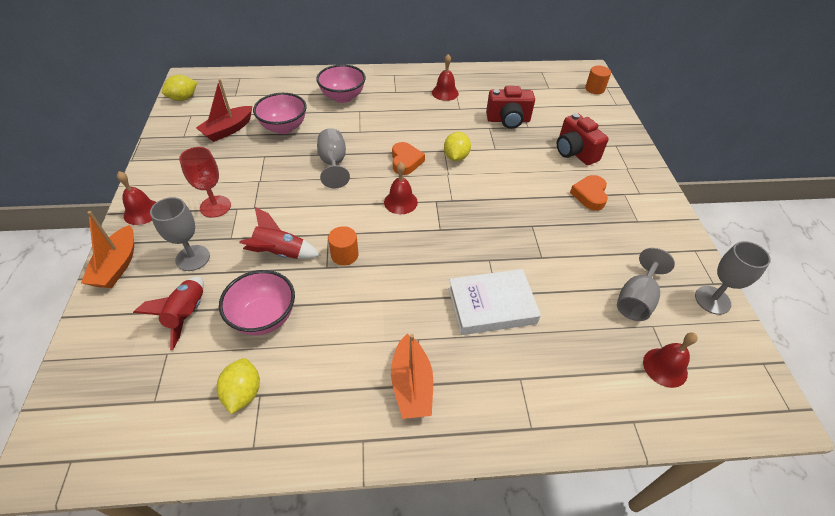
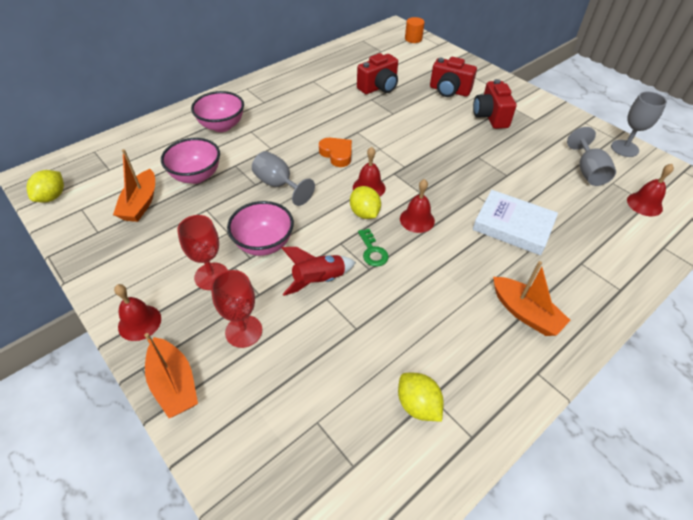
camera: 35 degrees left, 0 degrees up
red rocket [133,276,204,350] -> none
grey goblet [150,197,210,271] -> red goblet [211,270,262,348]
red boat [196,79,252,142] -> orange boat [113,149,155,222]
pink bowl [219,270,295,335] -> pink bowl moved to [227,201,294,256]
orange cylinder [328,226,359,266] -> green key [358,229,389,267]
red bell [432,54,459,101] -> red bell moved to [400,179,435,233]
yellow lemon [444,132,471,161] -> yellow lemon moved to [350,186,381,219]
white book [448,269,541,335] -> white book turned 75 degrees clockwise [472,190,558,255]
orange heart [570,175,608,211] -> red camera [473,79,516,129]

